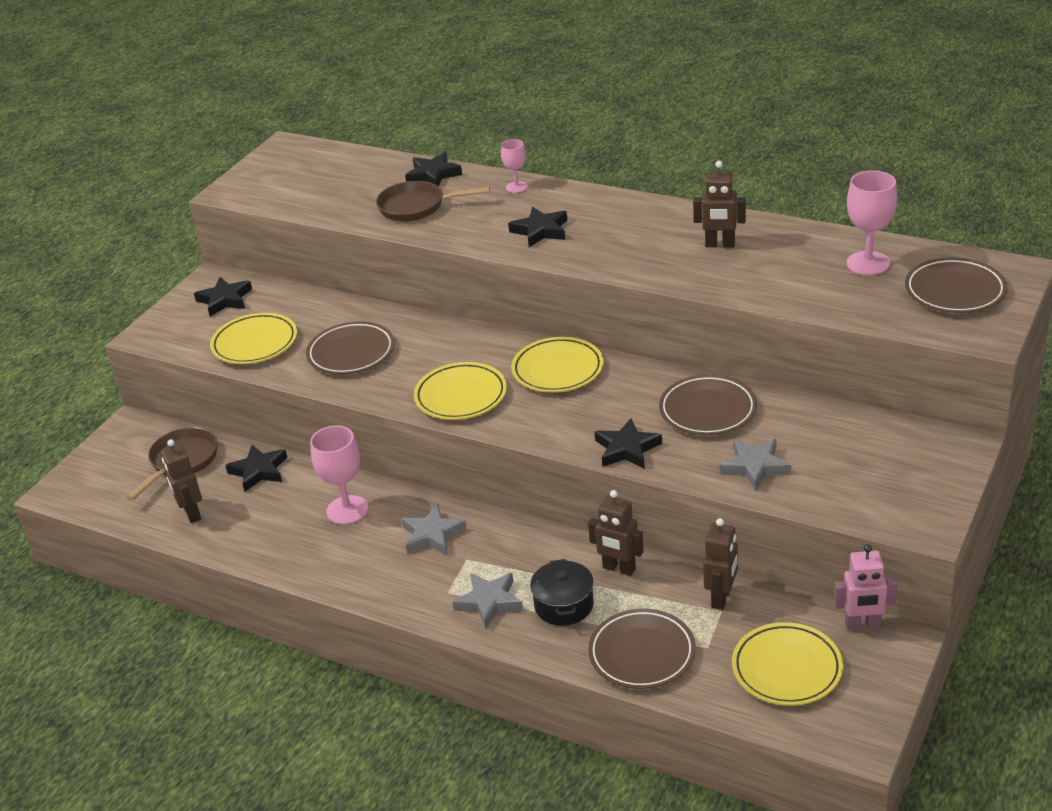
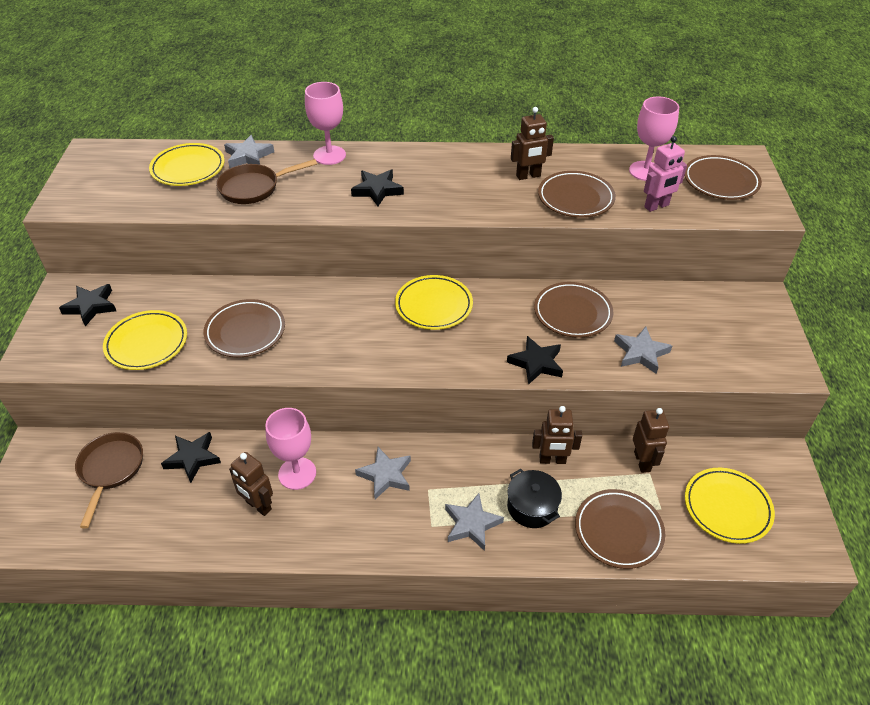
camera: 30 degrees left, 10 degrees up
brown robot [161,439,202,523] -> brown robot moved to [229,452,273,516]
black star [405,152,462,186] -> grey star [224,135,274,168]
yellow plate [414,362,507,420] -> yellow plate moved to [149,143,225,186]
pink goblet [501,139,528,193] -> pink goblet [305,82,346,165], size x1.73
pink robot [834,544,897,631] -> pink robot moved to [644,136,687,212]
none -> brown plate [538,171,616,218]

